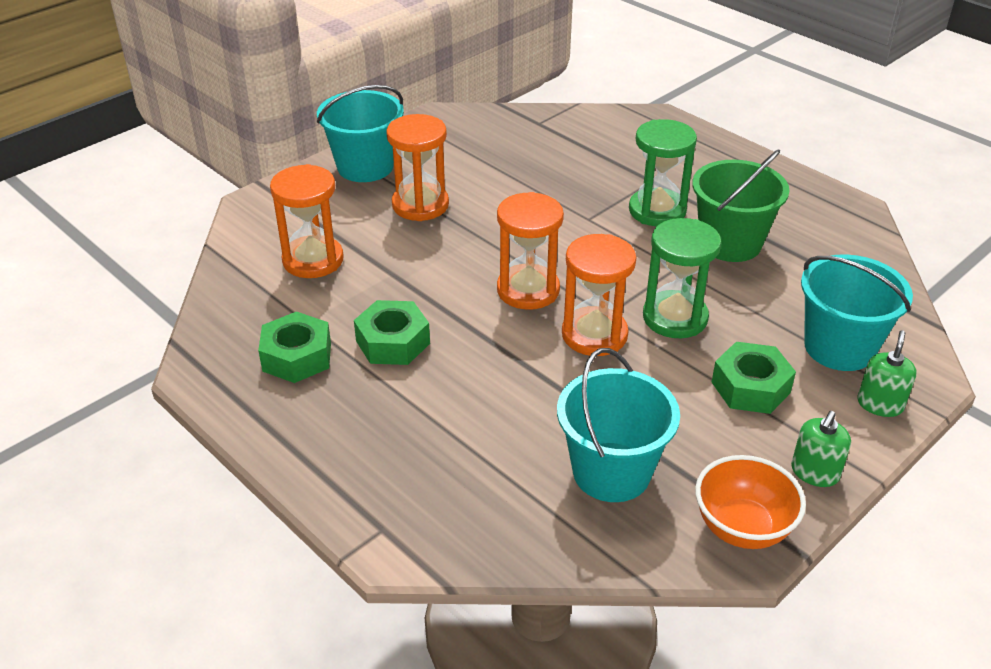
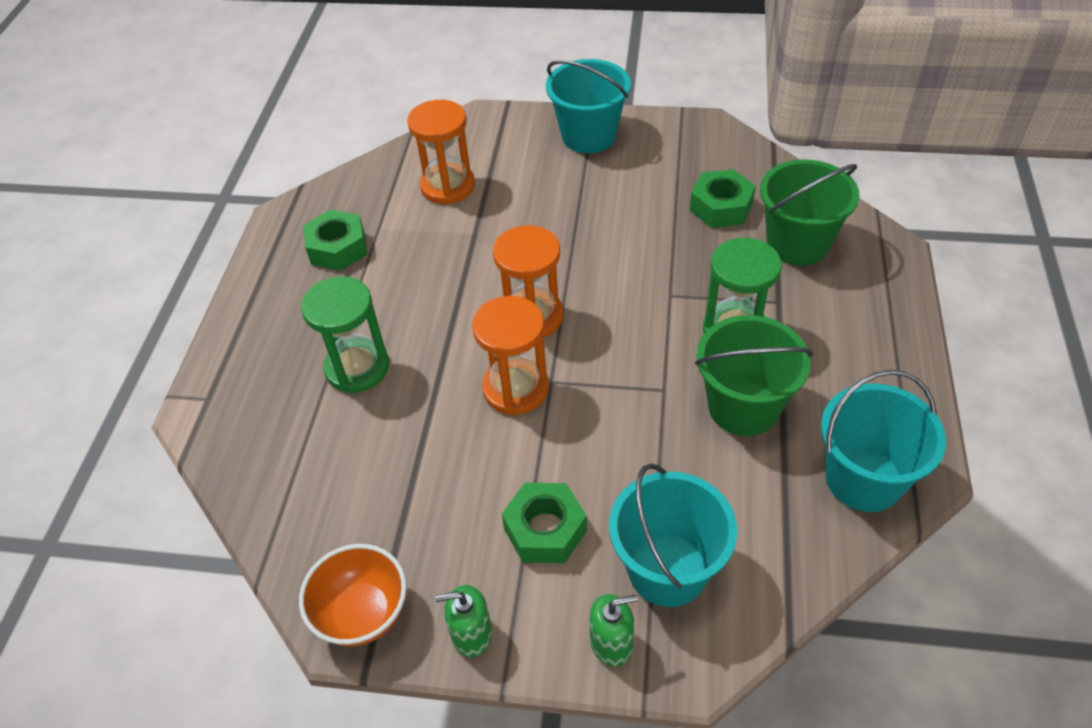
camera: 55 degrees right, 10 degrees up
green nut [354,300,430,365] -> green nut moved to [690,169,756,228]
orange hourglass [386,114,449,221] -> none
turquoise bucket [557,348,680,502] -> turquoise bucket moved to [821,370,946,512]
green hourglass [643,218,721,338] -> green hourglass moved to [301,276,389,393]
none -> green bucket [760,159,860,266]

